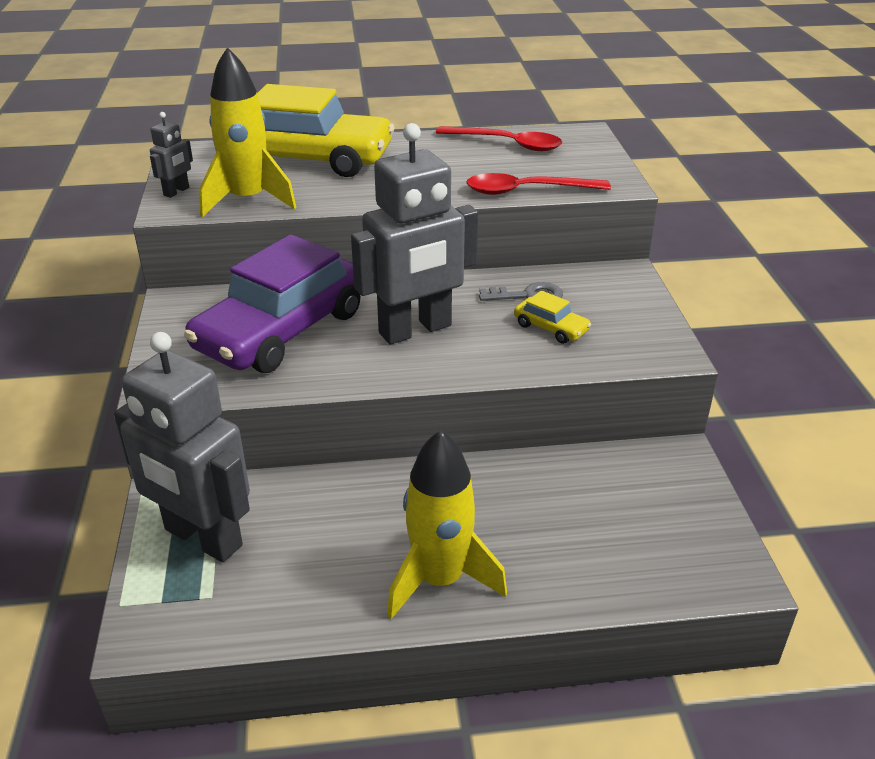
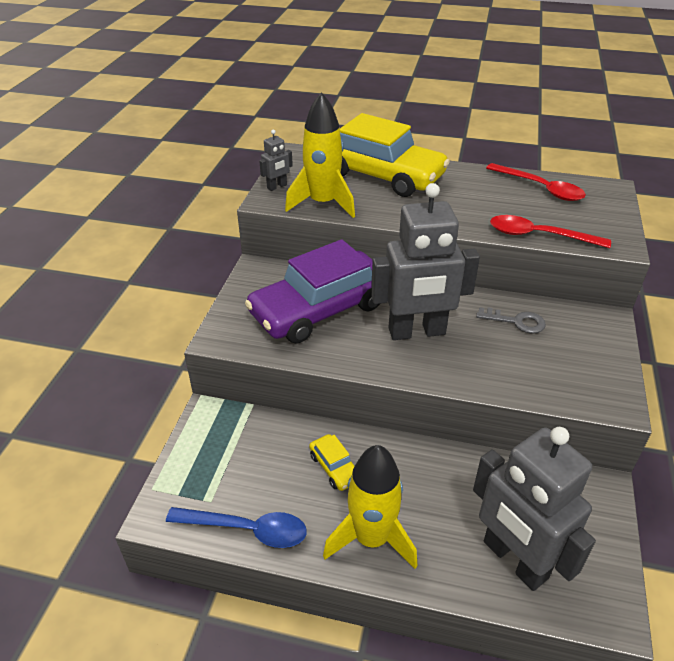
camera: 20 degrees right, 5 degrees up
grey robot [114,332,250,562] -> grey robot moved to [473,427,596,591]
yellow car [514,290,591,344] -> yellow car moved to [309,434,354,491]
none -> blue spoon [166,507,307,548]

